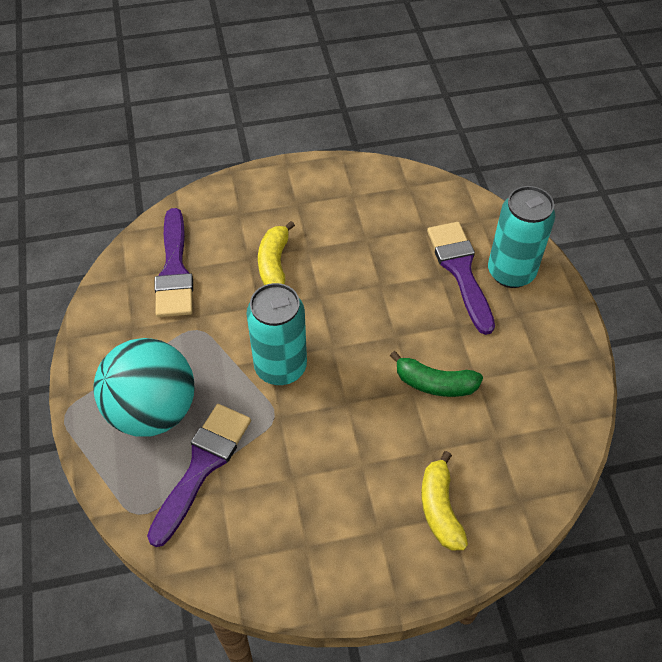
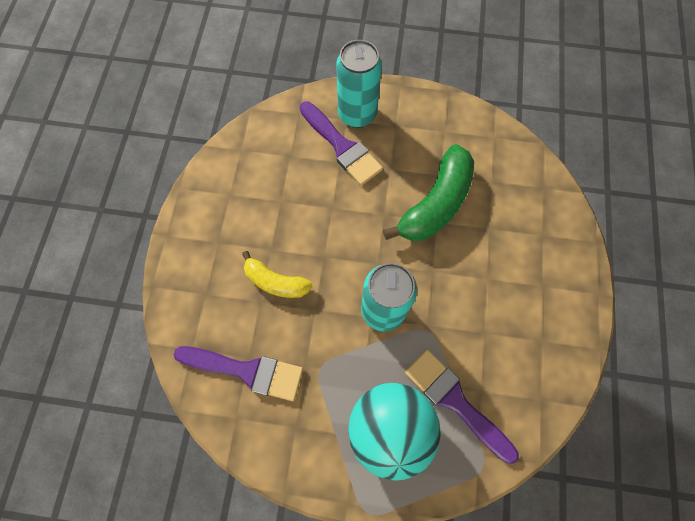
camera: 70 degrees left, 15 degrees up
green banana [390,351,483,397] -> green banana [383,144,474,241], size x1.69
yellow banana [421,451,468,550] -> none
purple brush [427,222,495,335] -> purple brush turned 135 degrees counterclockwise [299,101,383,186]

